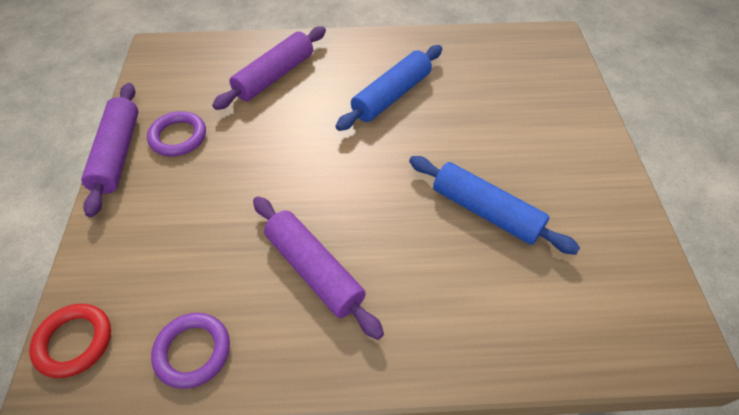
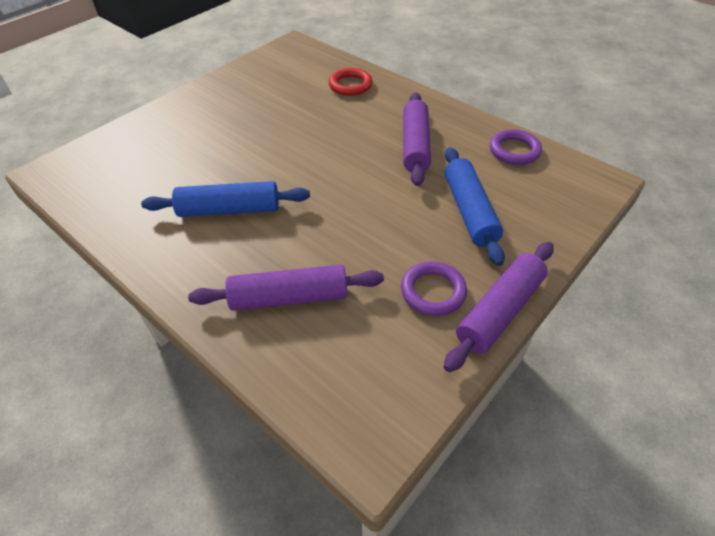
camera: 135 degrees left, 5 degrees down
red ring [29,304,111,378] -> red ring moved to [329,68,373,96]
blue rolling pin [409,156,580,255] -> blue rolling pin moved to [445,147,505,266]

